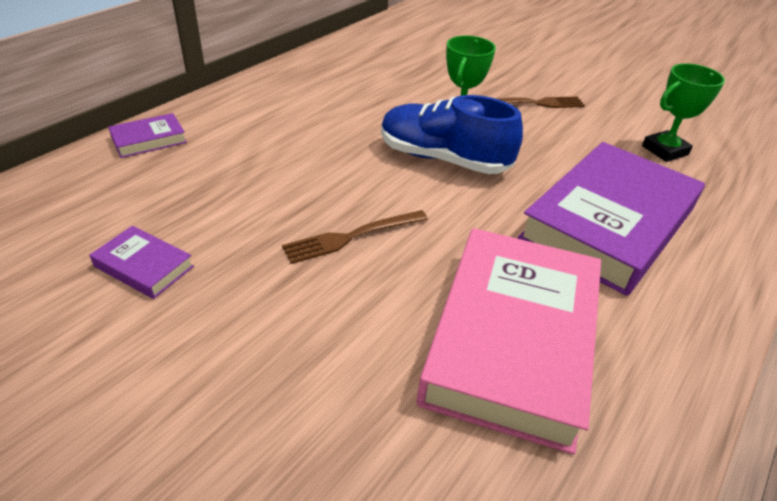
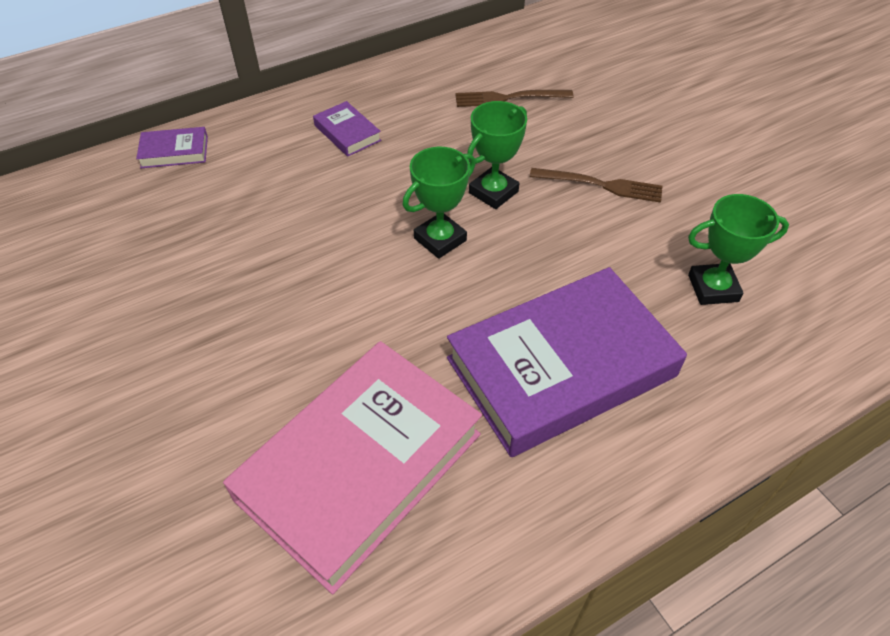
camera: 25 degrees right, 10 degrees up
purple book [90,226,194,299] -> purple book moved to [313,101,381,157]
brown fork [282,210,428,264] -> brown fork moved to [455,90,574,107]
blue shoe [381,95,523,174] -> green trophy [403,147,476,259]

